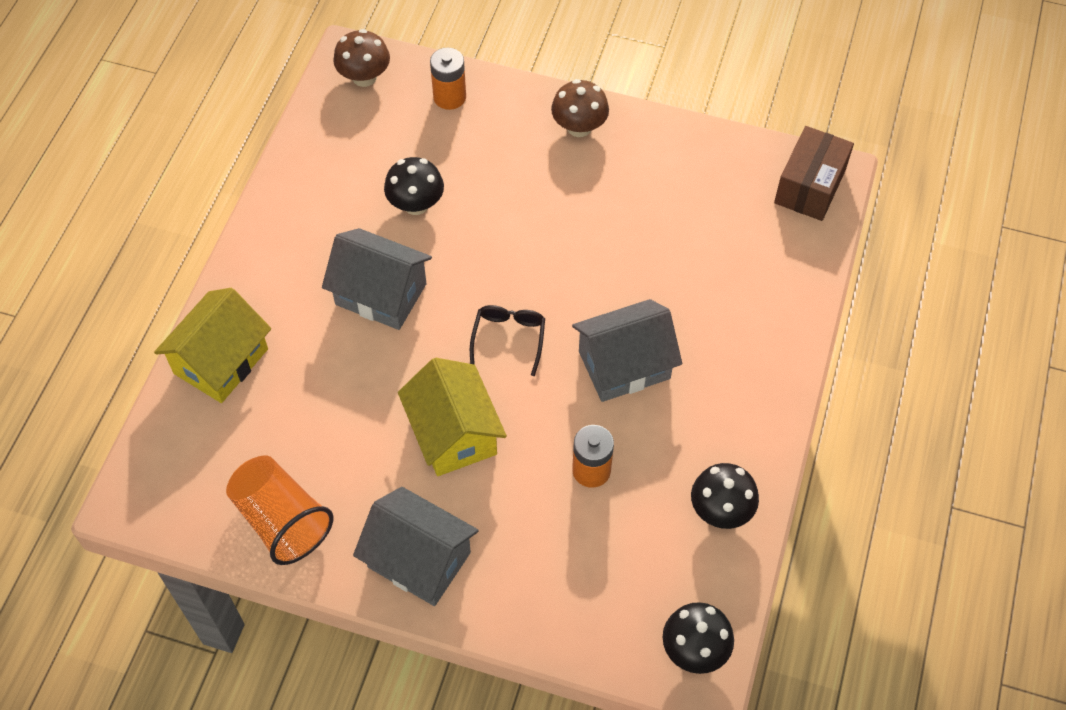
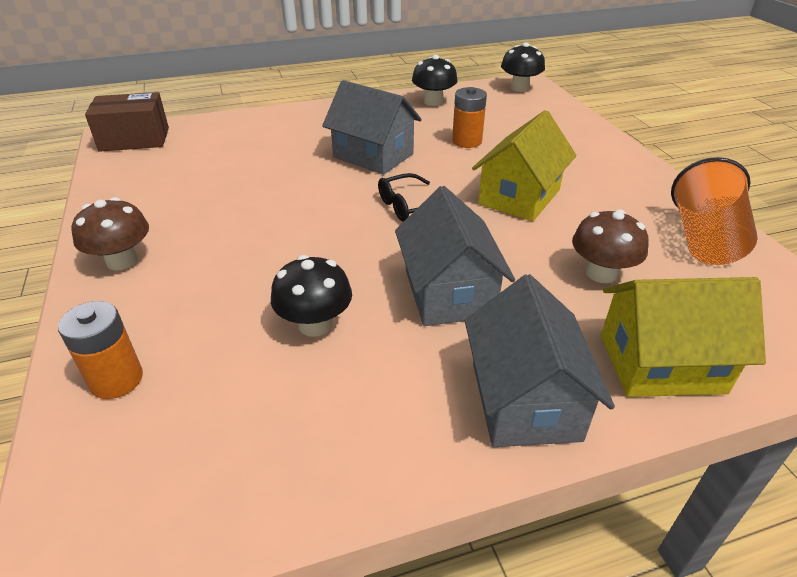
camera: 125 degrees left, 20 degrees down
brown mushroom [333,29,390,87] -> brown mushroom moved to [572,209,649,283]
grey house [353,487,479,606] -> grey house moved to [465,274,615,447]

